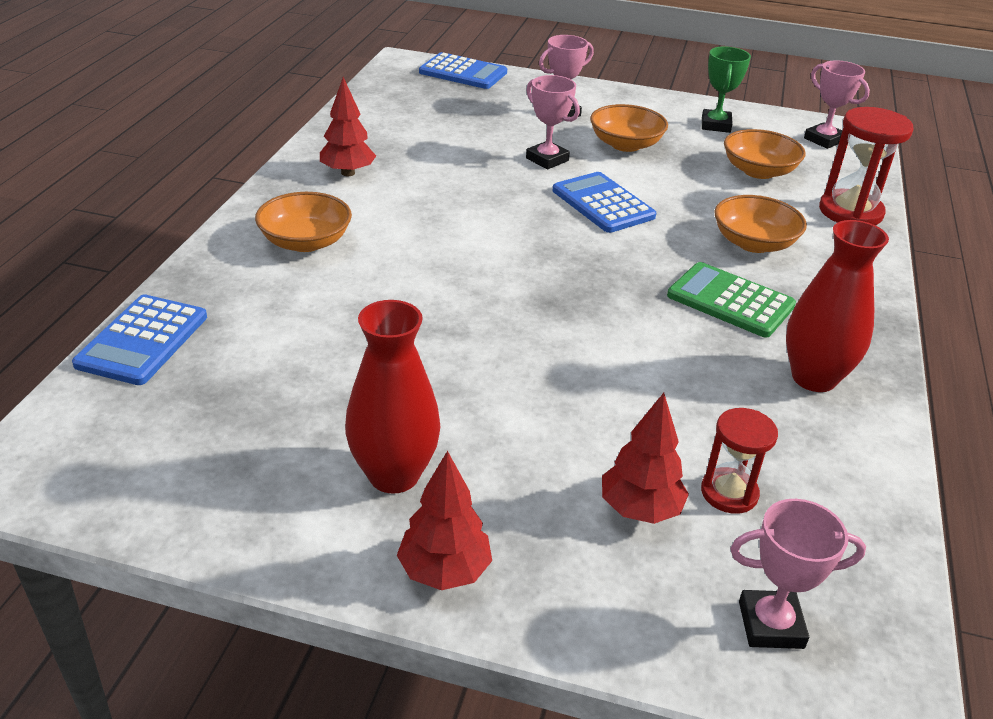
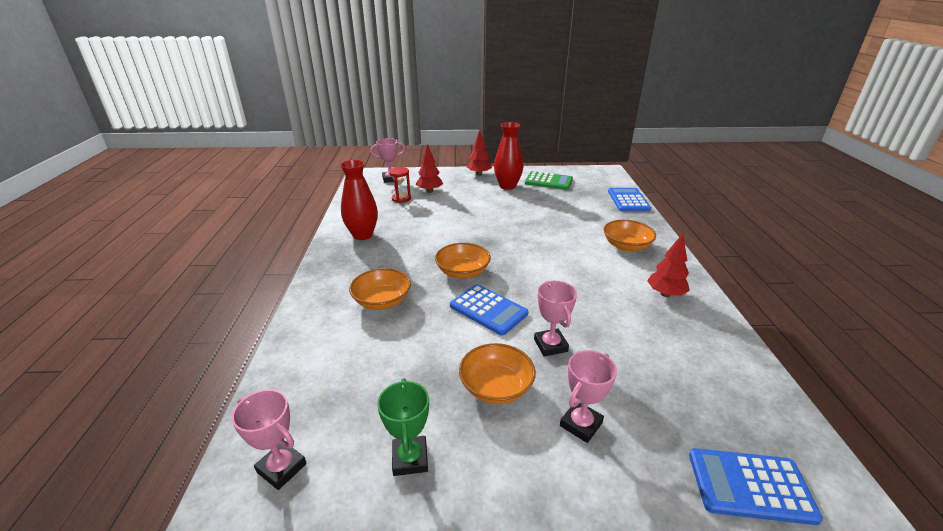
camera: 165 degrees right, 5 degrees down
pink trophy [526,75,580,169] -> pink trophy turned 45 degrees clockwise [534,281,577,357]
green calculator [667,262,796,338] -> green calculator moved to [525,171,573,190]
orange bowl [724,129,806,179] -> orange bowl moved to [435,243,491,279]
red hourglass [819,107,914,225] -> none

